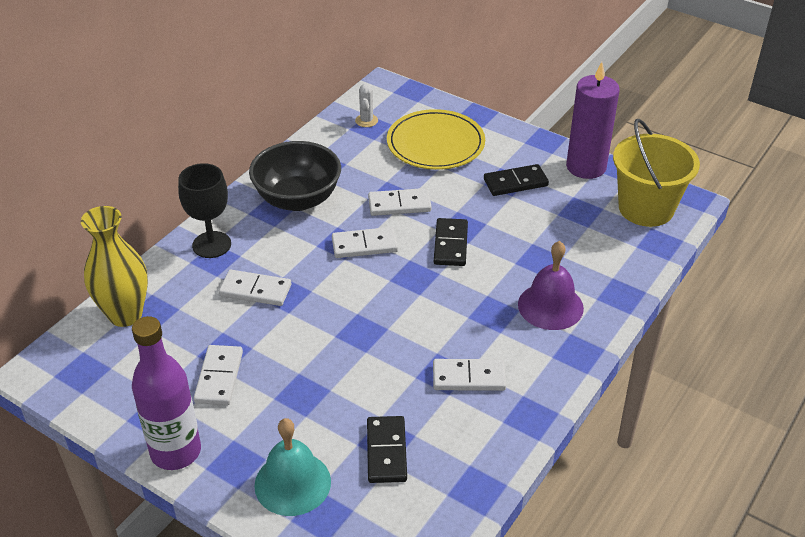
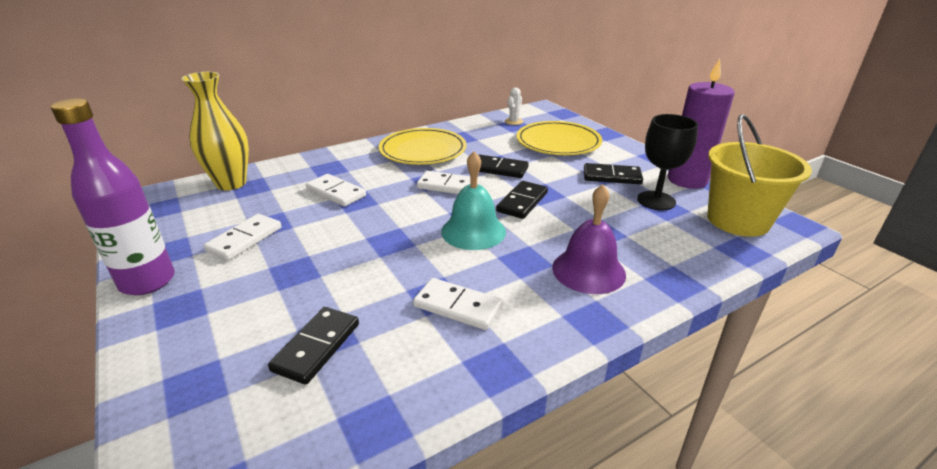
camera: 25 degrees right, 10 degrees down
black goblet [178,163,231,258] -> black goblet moved to [637,114,698,210]
black bowl [249,141,341,211] -> yellow plate [379,128,467,165]
turquoise bell [254,418,331,516] -> turquoise bell moved to [441,151,506,250]
white domino [368,188,432,216] -> black domino [479,155,529,178]

